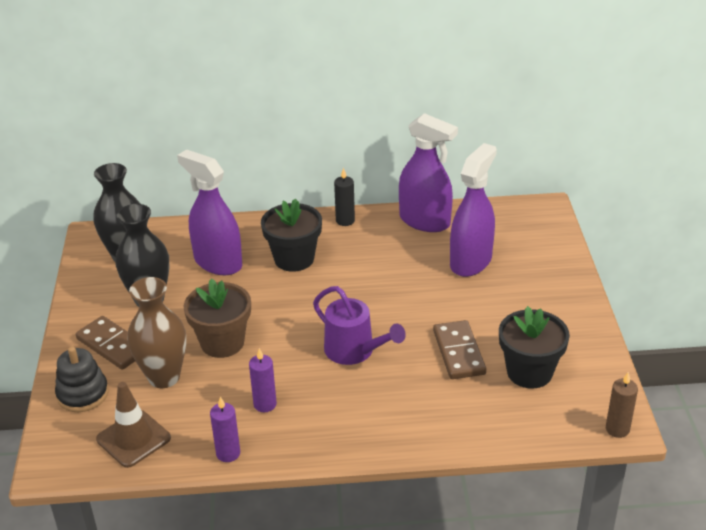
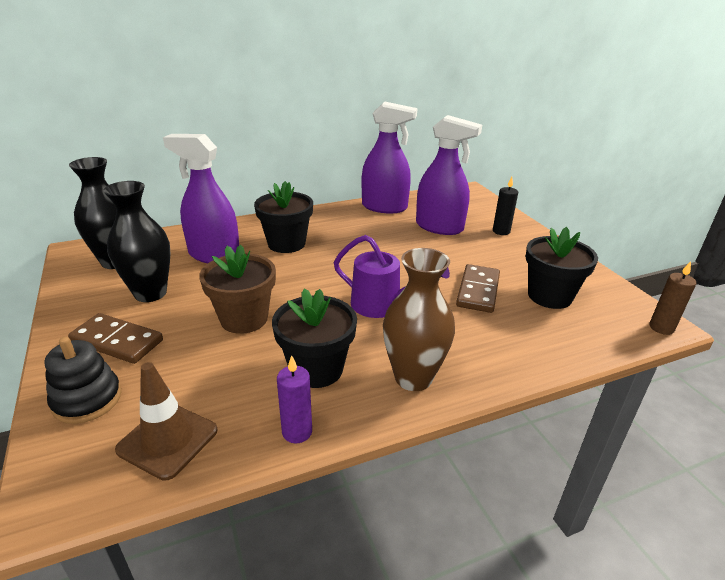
camera: 20 degrees left, 5 degrees down
brown vase [128,277,186,388] -> brown vase moved to [383,248,455,391]
purple candle [249,348,277,412] -> black flower pot [272,288,357,388]
black candle [334,168,355,226] -> black candle moved to [493,177,518,235]
brown domino [433,320,486,379] -> brown domino turned 45 degrees clockwise [456,264,500,313]
purple spray bottle [450,143,497,277] -> purple spray bottle turned 105 degrees clockwise [416,115,482,235]

